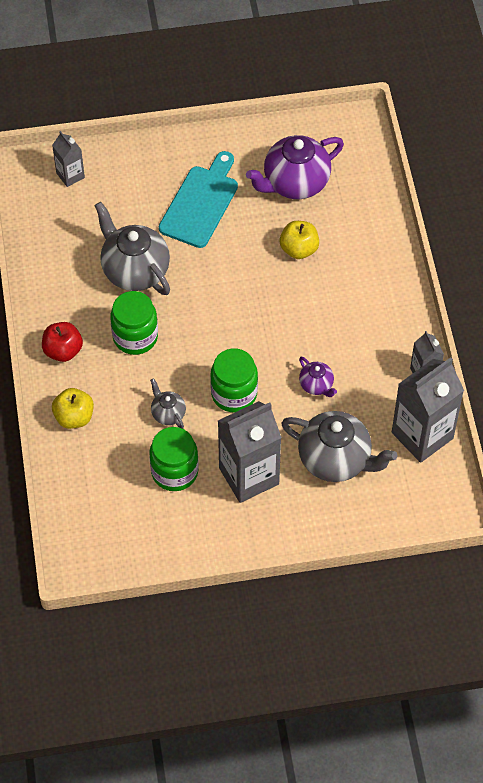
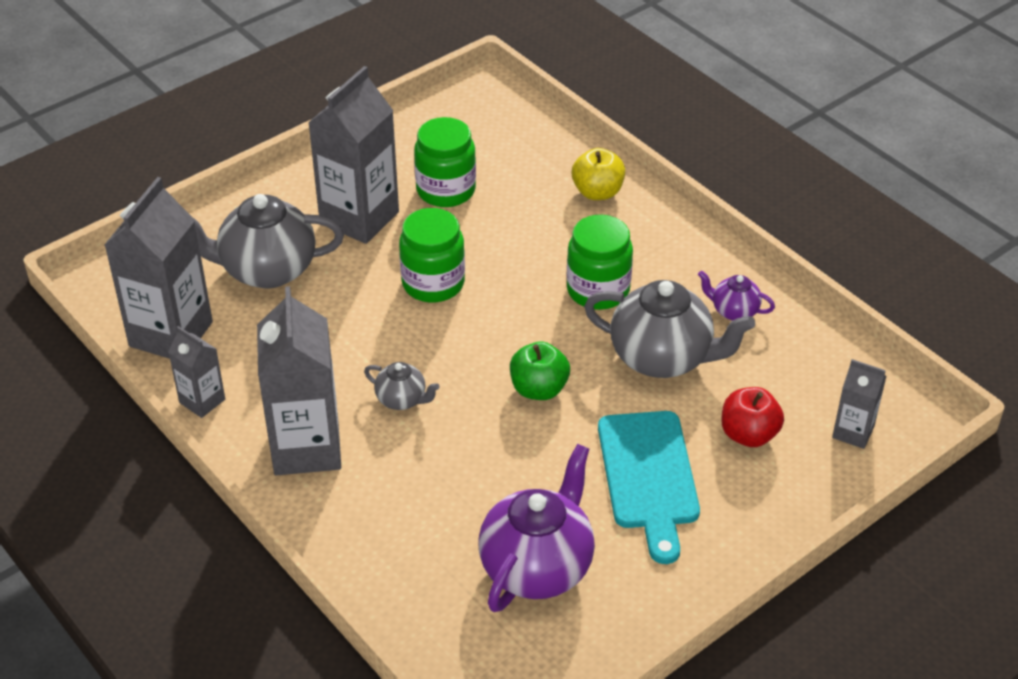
camera: 150 degrees right, 15 degrees down
red apple [42,322,83,362] -> red apple moved to [721,387,784,447]
grey teapot [150,378,186,429] -> grey teapot moved to [364,362,440,410]
yellow apple [280,221,319,259] -> none
purple teapot [299,357,337,397] -> purple teapot moved to [698,271,775,321]
none -> grey carton [257,286,341,475]
none -> green apple [510,341,570,400]

